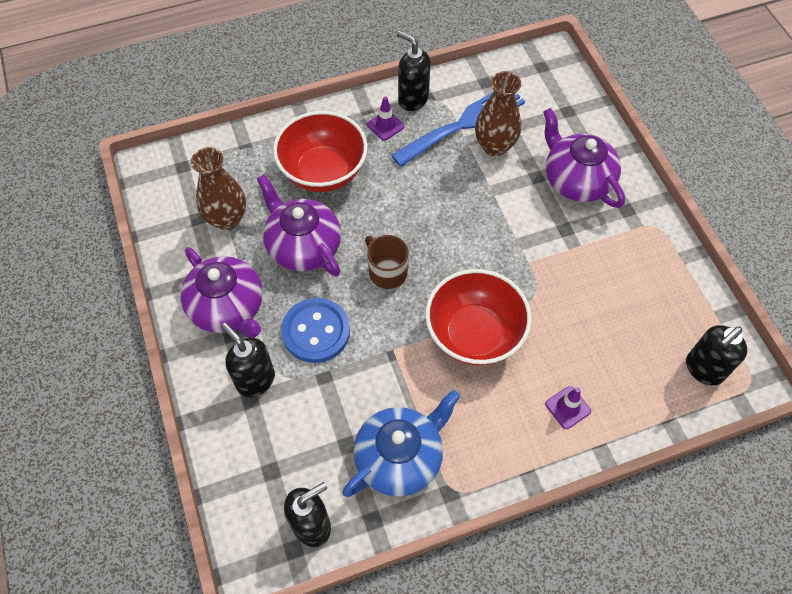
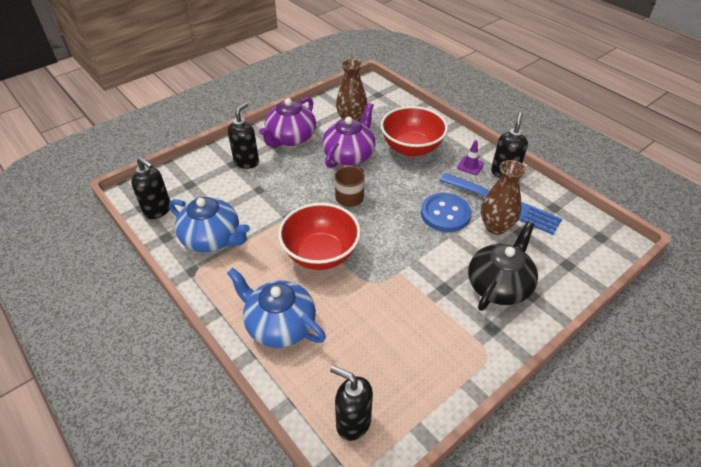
camera: 70 degrees right, 15 degrees down
blue button [281,298,350,363] -> blue button moved to [421,193,471,232]
purple teapot [543,108,625,208] -> black teapot [468,221,538,311]
purple traffic cone [545,386,591,429] -> blue teapot [227,268,326,348]

